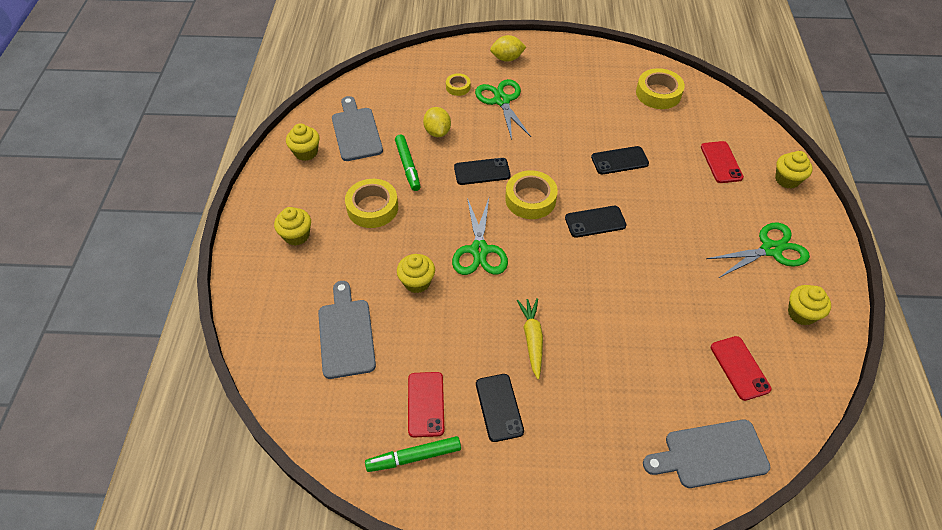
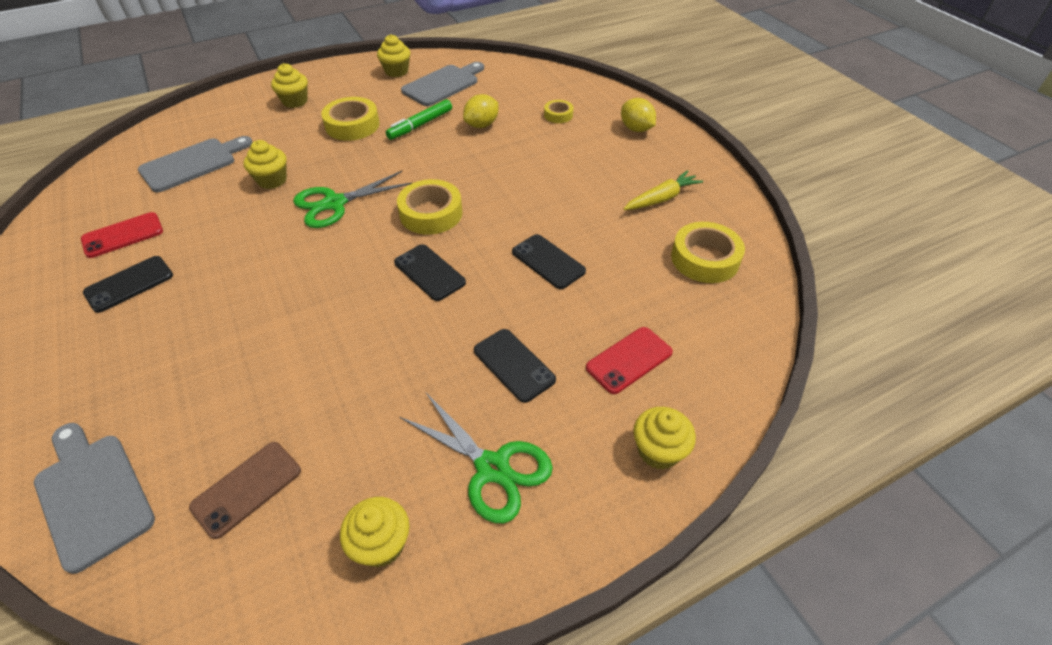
camera: 60 degrees right, 5 degrees down
green marker [365,436,461,472] -> none
black phone [454,158,511,185] -> black phone moved to [474,329,556,403]
green scissors [475,79,531,140] -> none
yellow carrot [517,298,543,379] -> yellow carrot moved to [624,170,703,210]
red phone [711,336,772,401] -> brown phone [189,442,301,539]

